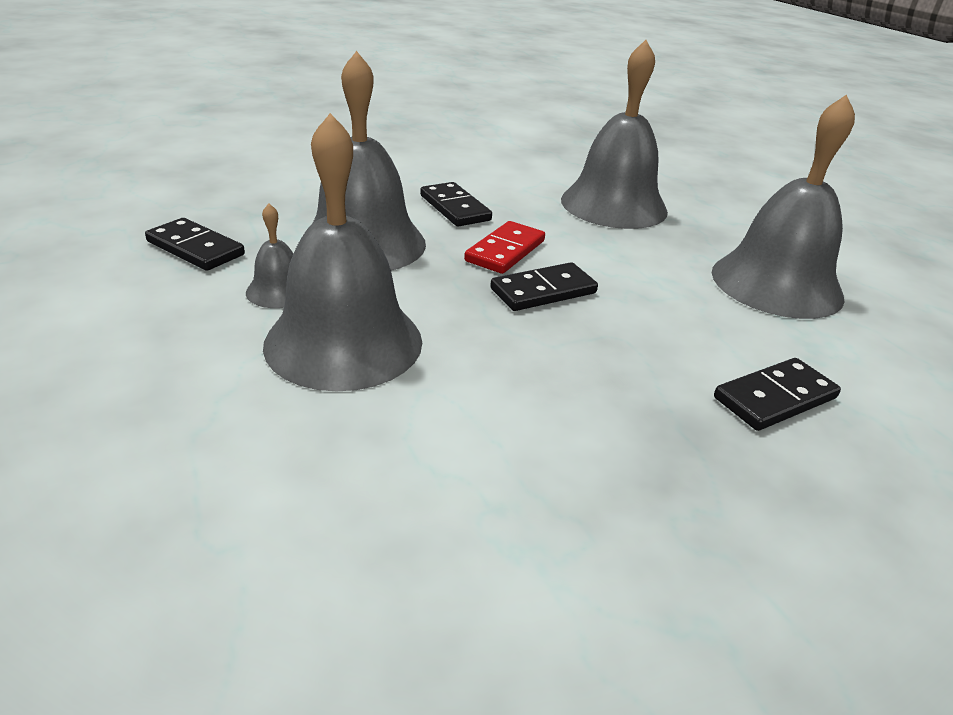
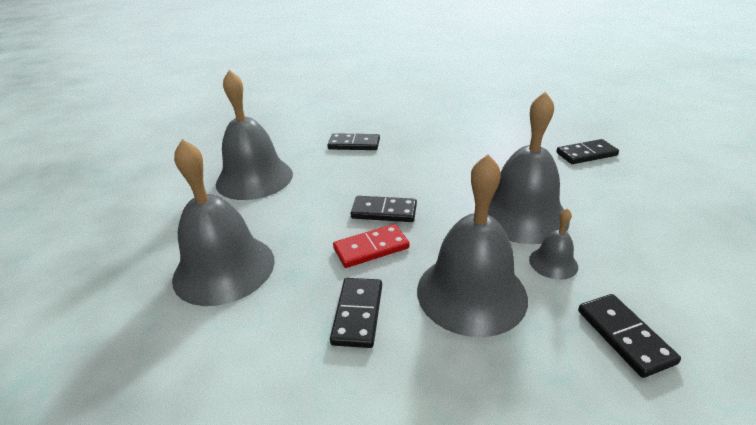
camera: 140 degrees left, 0 degrees up
none -> black domino [556,139,619,164]

